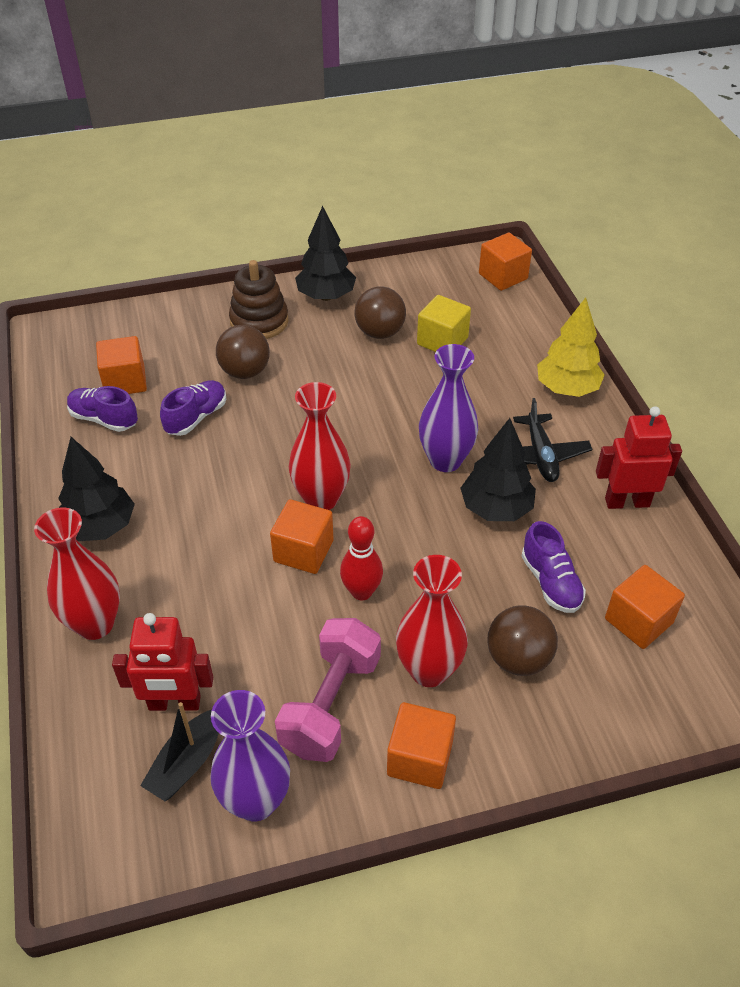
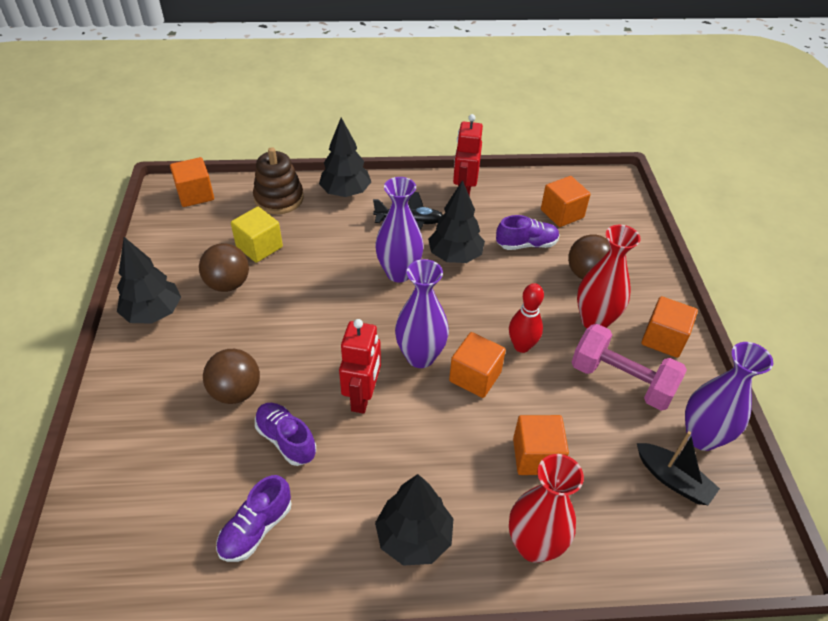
camera: 80 degrees left, 0 degrees up
orange cube [96,336,147,394] -> orange cube moved to [513,415,569,475]
red robot [112,613,213,711] -> red robot moved to [339,319,381,414]
brown stacking toy [229,260,289,339] -> brown stacking toy moved to [253,147,304,214]
red vase [289,382,351,510] -> purple vase [395,259,449,368]
yellow tree [537,298,605,397] -> black tree [319,118,371,197]

